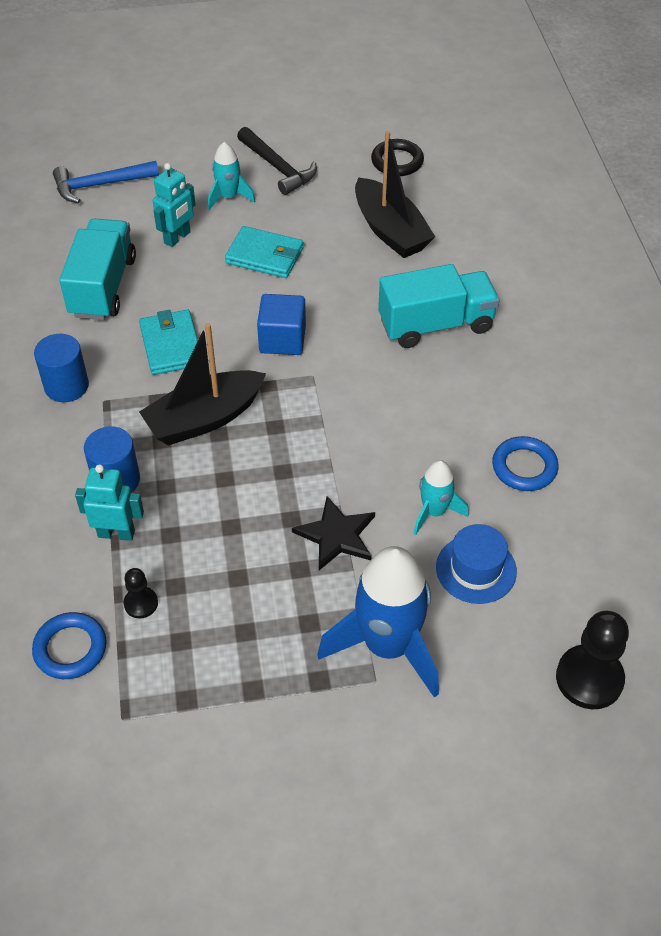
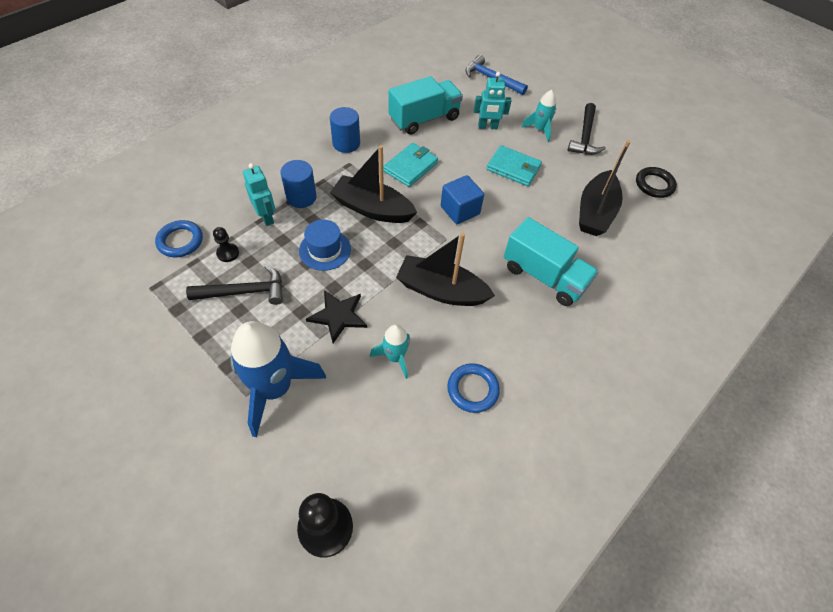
camera: 50 degrees right, 5 degrees up
turquoise wallet [225,226,304,278] -> turquoise wallet turned 45 degrees counterclockwise [486,145,542,186]
blue hat [436,524,517,604] -> blue hat moved to [299,220,351,271]
none -> black hammer [186,265,283,305]
none -> black boat [396,233,495,306]

